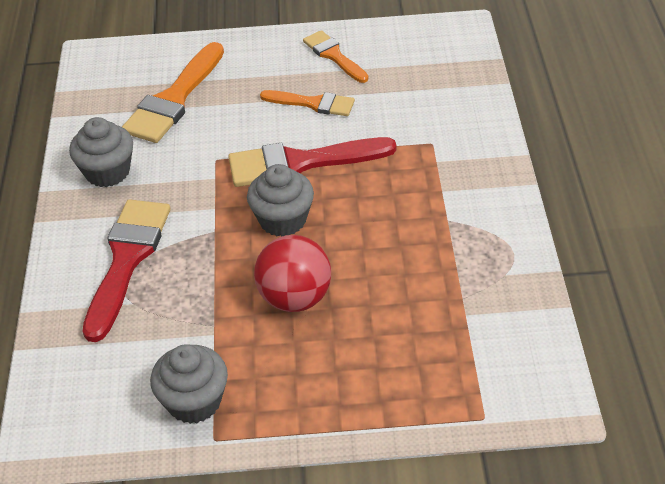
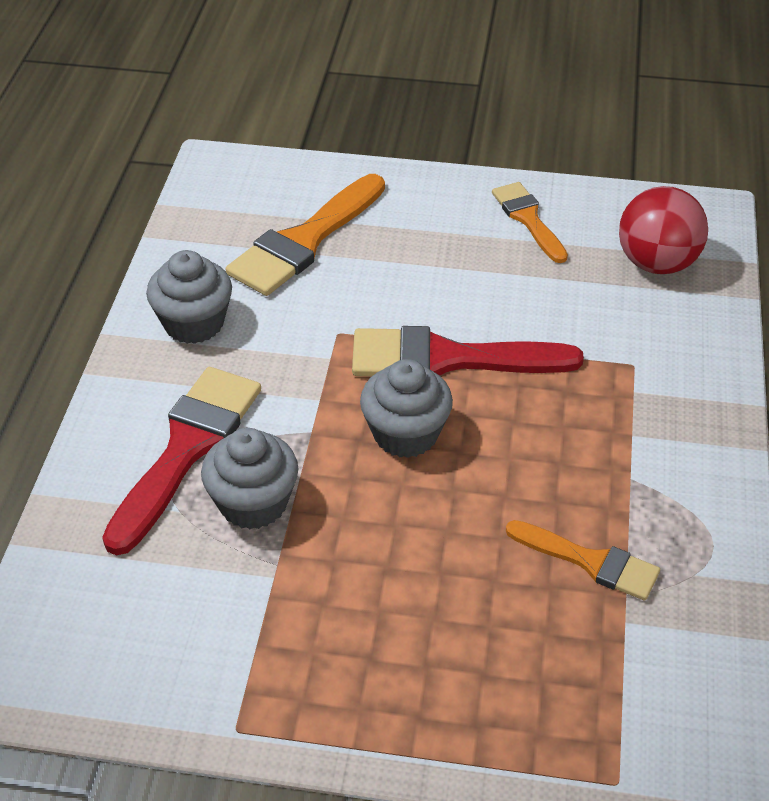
camera: 10 degrees right, 0 degrees up
grey cupcake [150,344,228,424] -> grey cupcake moved to [201,428,298,529]
red ball [254,235,331,312] -> red ball moved to [619,186,708,274]
orange brush [260,90,355,116] -> orange brush moved to [506,520,660,601]

